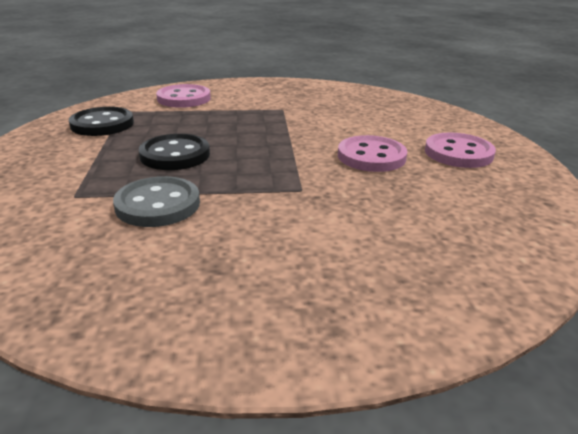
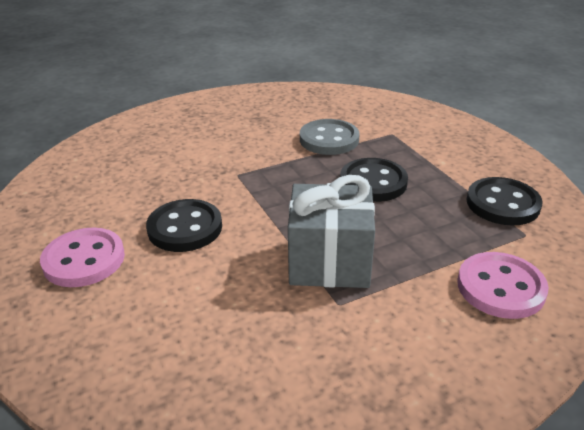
camera: 160 degrees right, 5 degrees up
pink button [338,135,407,172] -> black button [146,199,222,252]
none -> grey gift [288,175,375,288]

